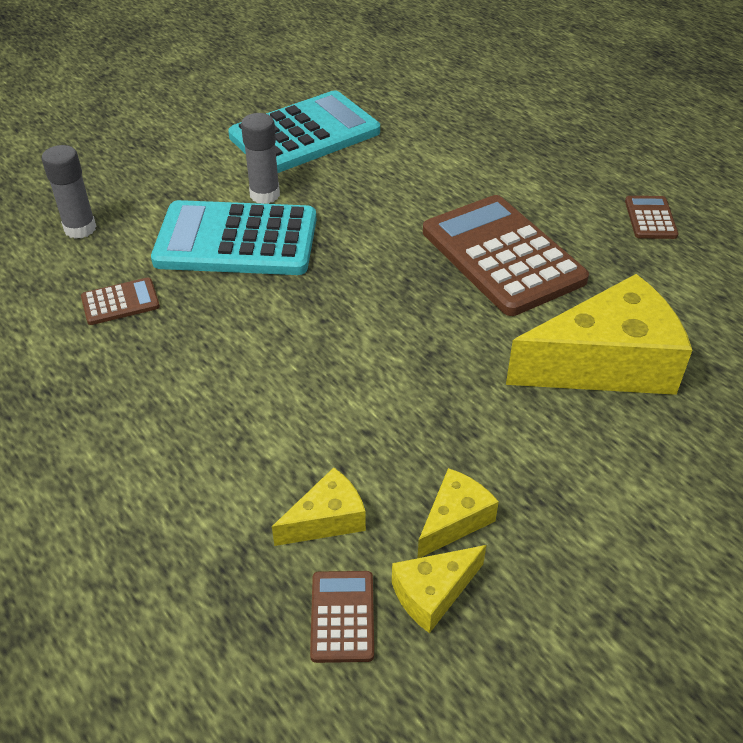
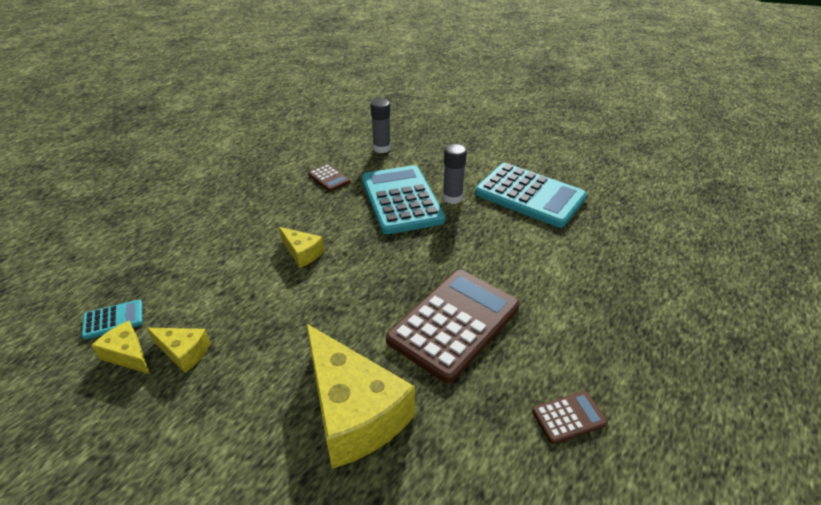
camera: 70 degrees right, 5 degrees down
yellow cheese [272,468,366,546] -> yellow cheese moved to [279,227,324,268]
brown calculator [310,571,374,663] -> turquoise calculator [82,300,143,340]

